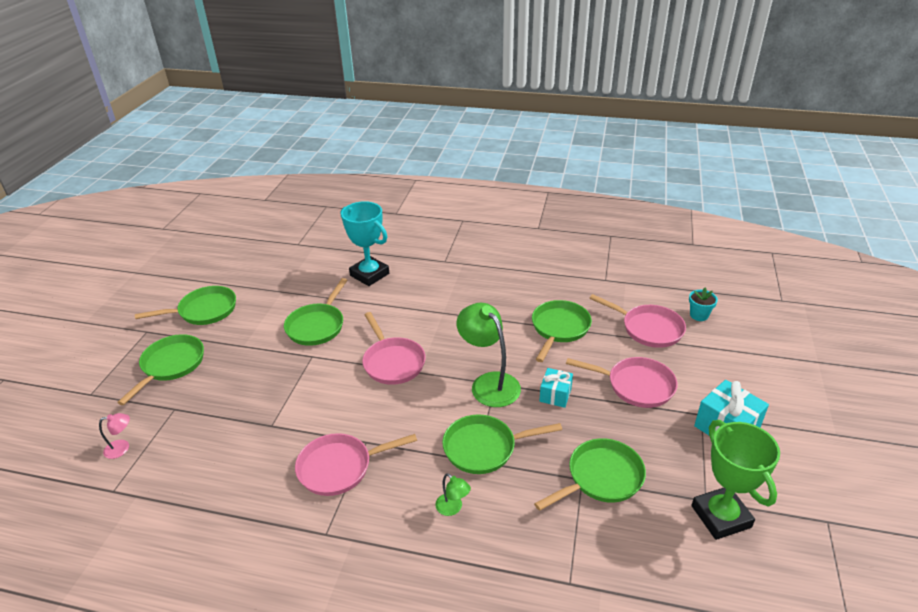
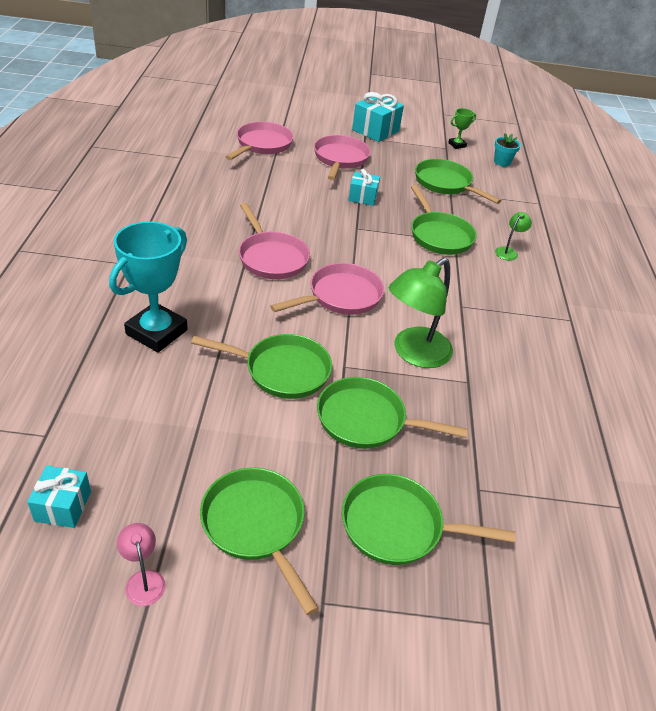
camera: 105 degrees left, 5 degrees up
pink lamp [99,413,130,459] -> pink lamp moved to [117,523,166,606]
pink pan [295,433,417,496] -> pink pan moved to [239,203,310,279]
green lamp [457,303,521,407] -> green lamp moved to [389,258,453,368]
green pan [532,300,592,362] -> green pan moved to [317,377,468,449]
turquoise flower pot [689,288,718,321] -> turquoise flower pot moved to [494,133,521,167]
green trophy [691,420,780,540] -> green trophy [448,108,476,149], size x0.47
none -> turquoise gift [27,466,91,528]

